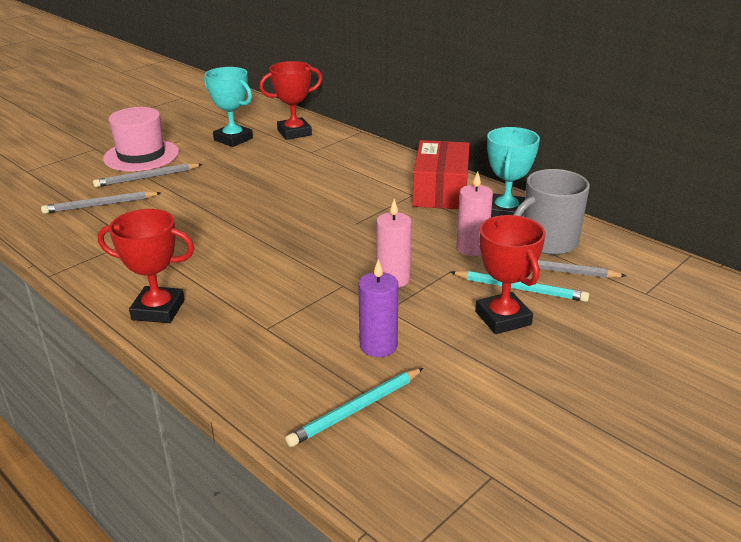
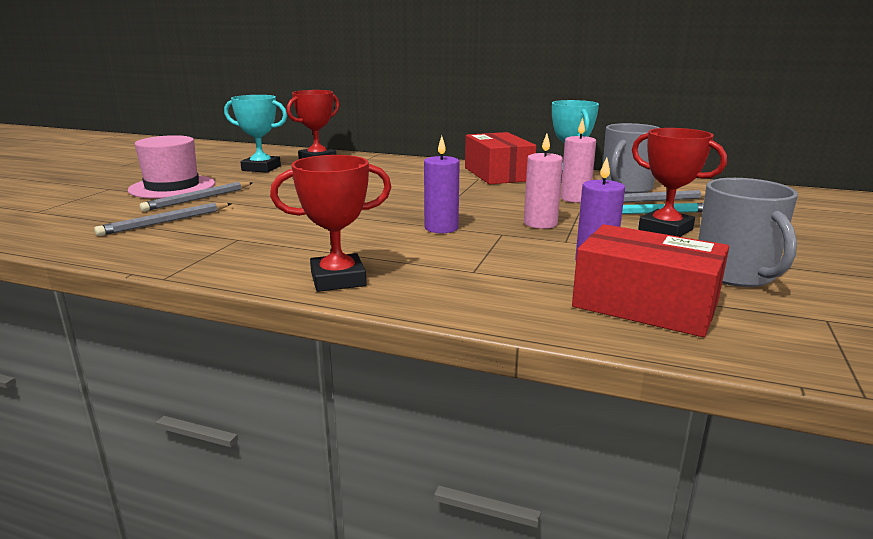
camera: 25 degrees left, 10 degrees down
turquoise pencil [285,368,423,447] -> red box [572,224,729,337]
none -> purple candle [424,136,460,233]
none -> grey mug [698,178,798,287]

